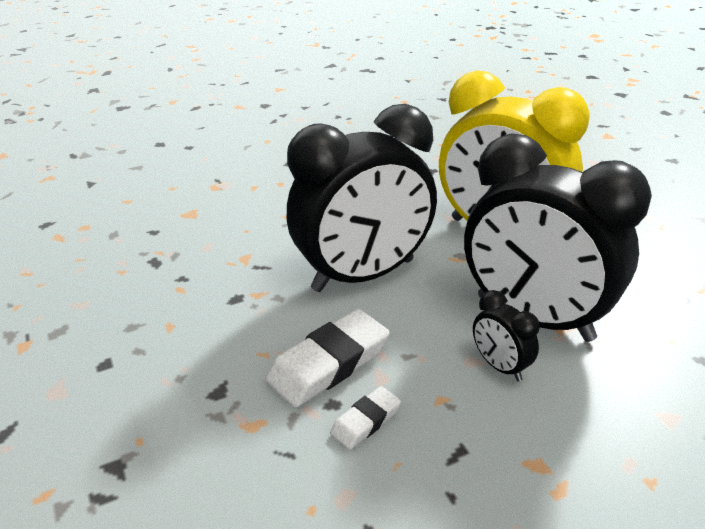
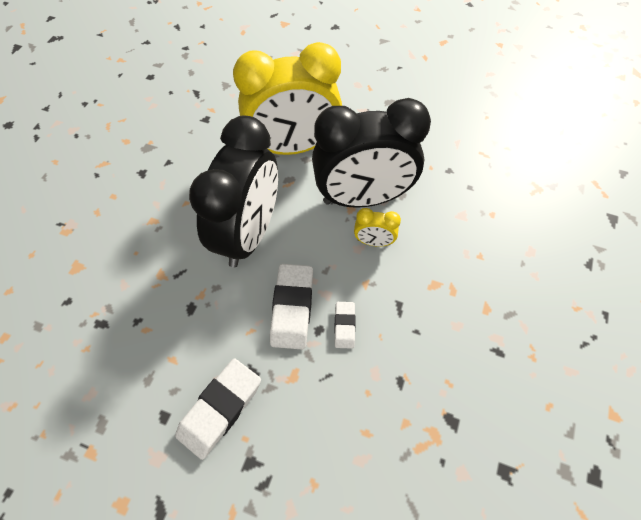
camera: 45 degrees left, 25 degrees up
black clock [473,290,540,381] -> yellow clock [354,208,401,247]
none -> white eraser [175,358,261,460]

